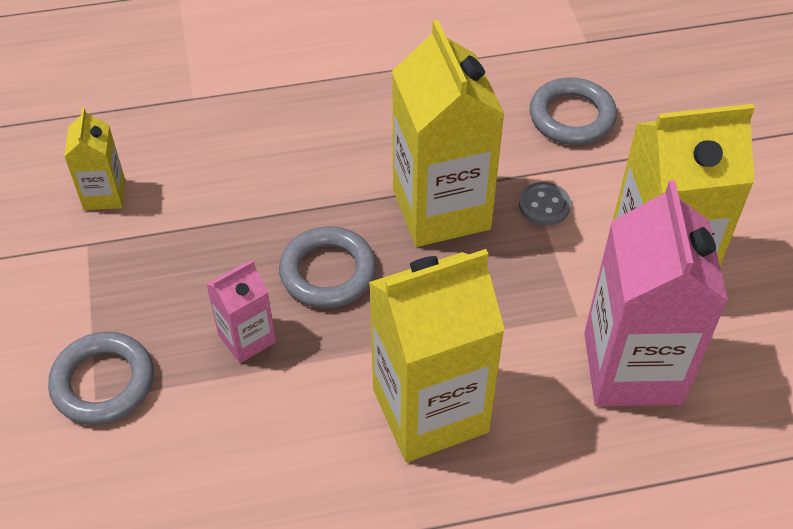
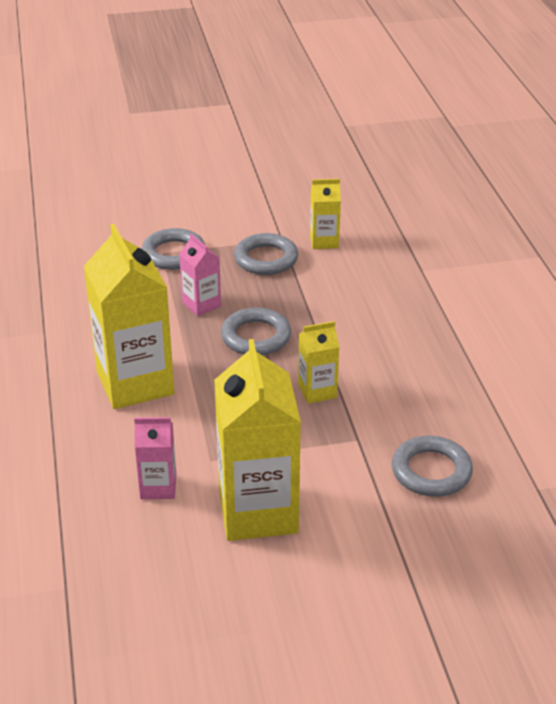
camera: 90 degrees right, 15 degrees down
yellow carton [392,20,505,247] -> yellow carton [298,321,339,404], size x0.49
grey button [519,182,571,226] -> none
pink carton [584,180,728,407] -> pink carton [134,417,176,499], size x0.49
none -> grey ring [234,233,298,275]

